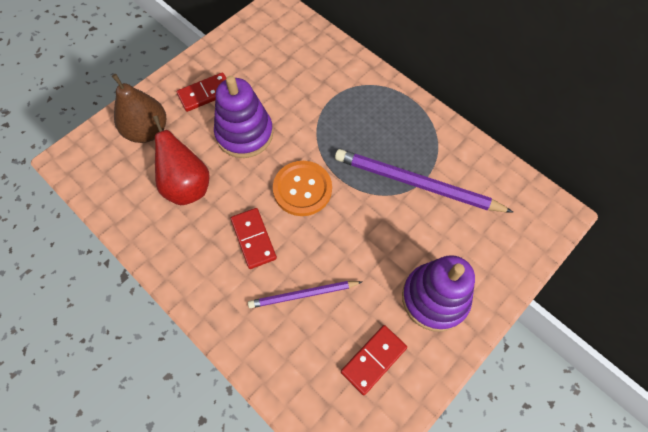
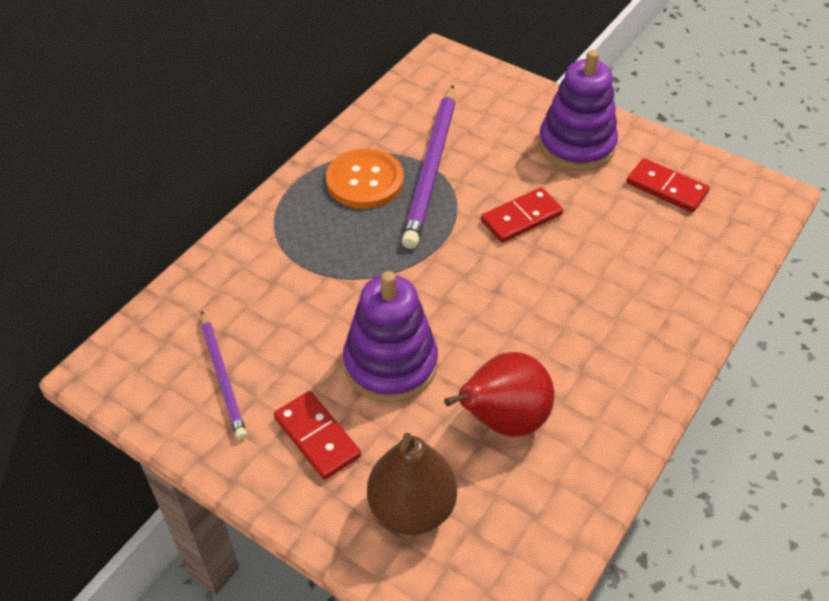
camera: 100 degrees left, 15 degrees down
red domino [231,208,277,269] -> red domino moved to [481,187,563,243]
purple pencil [248,281,362,308] -> purple pencil moved to [201,311,247,440]
orange button [273,161,332,216] -> orange button moved to [326,149,404,209]

